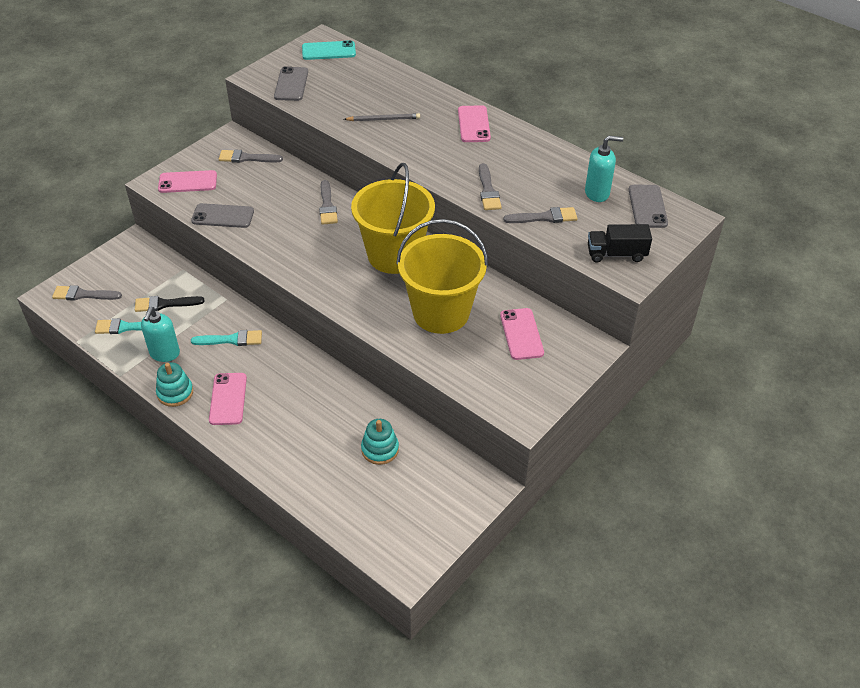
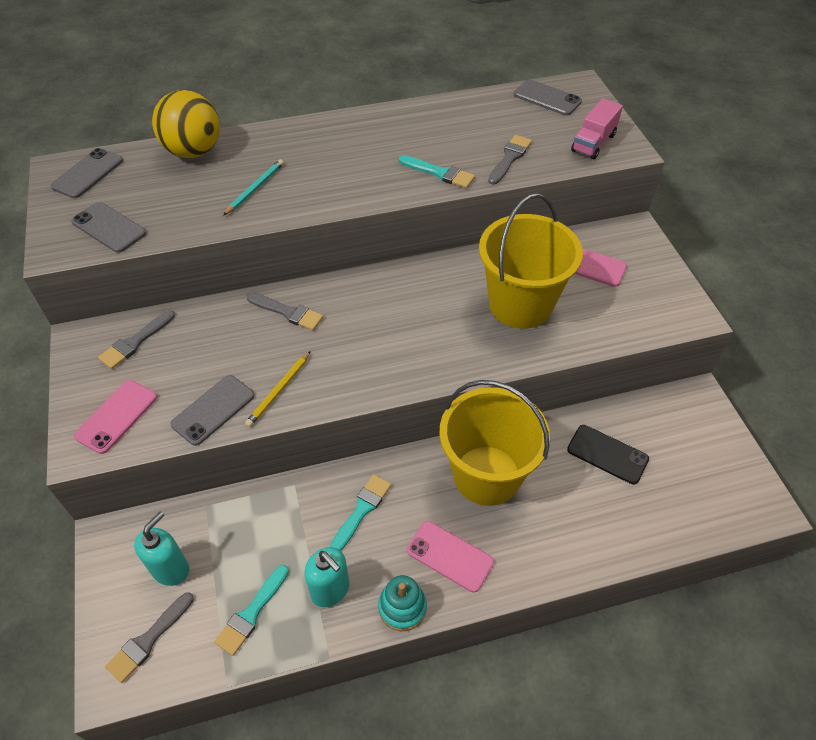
camera: 55 degrees left, 5 degrees up
black brush [135,296,204,312] -> none
turquoise phone [302,40,356,60] -> grey phone [50,148,123,198]
grey pencil [344,113,420,121] -> turquoise pencil [223,159,284,216]
yellow bucket [351,163,435,274] -> yellow bucket moved to [439,380,550,506]
turquoise stacking toy [361,419,399,465] -> black phone [567,425,649,484]
pink phone [458,105,491,142] -> none
grey brush [479,163,502,210] -> turquoise brush [399,155,475,188]
turquoise soap dispenser [585,136,623,202] -> turquoise soap dispenser moved to [134,512,189,586]
black truck [588,224,652,263] -> pink truck [571,98,623,159]
none -> yellow ball [152,90,220,158]
none -> yellow pencil [245,351,311,427]

